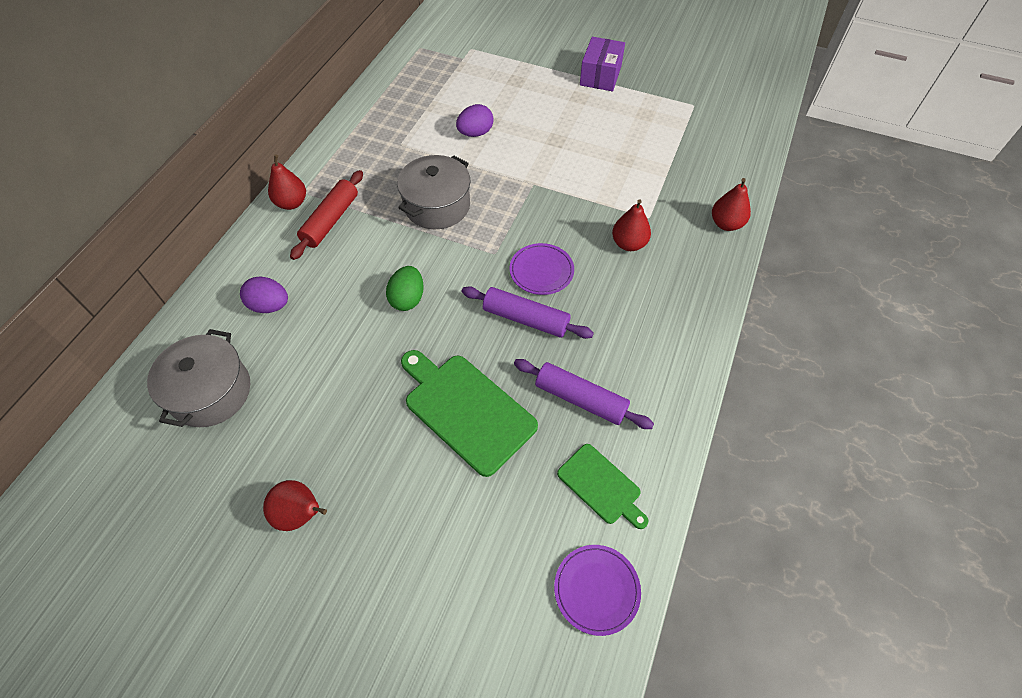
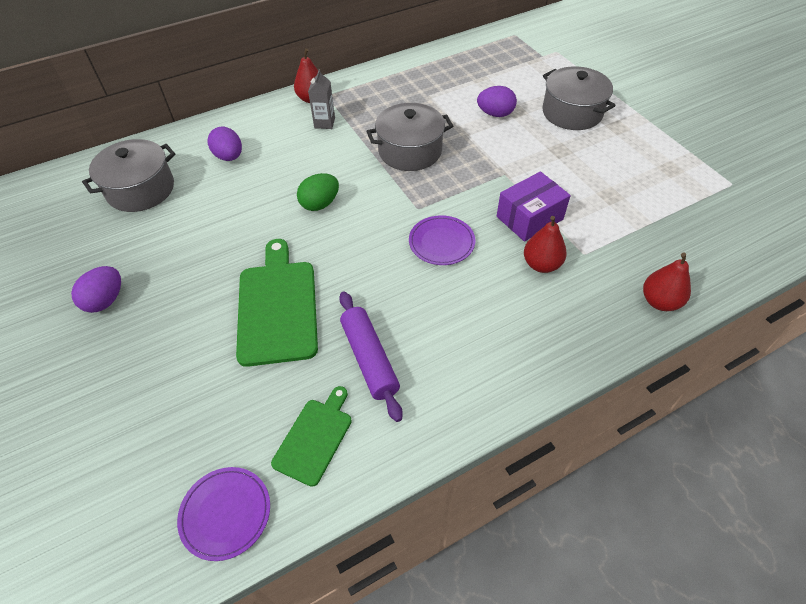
camera: 40 degrees right, 5 degrees down
red pear [263,480,327,531] -> purple egg [71,266,121,313]
red rolling pin [290,170,363,260] -> grey carton [308,69,335,129]
purple rolling pin [462,286,594,339] -> none
green cutting board [557,444,649,529] -> green cutting board turned 150 degrees counterclockwise [271,386,352,487]
purple box [580,37,625,91] -> purple box moved to [497,171,571,242]
none -> grey pot [542,66,616,130]

